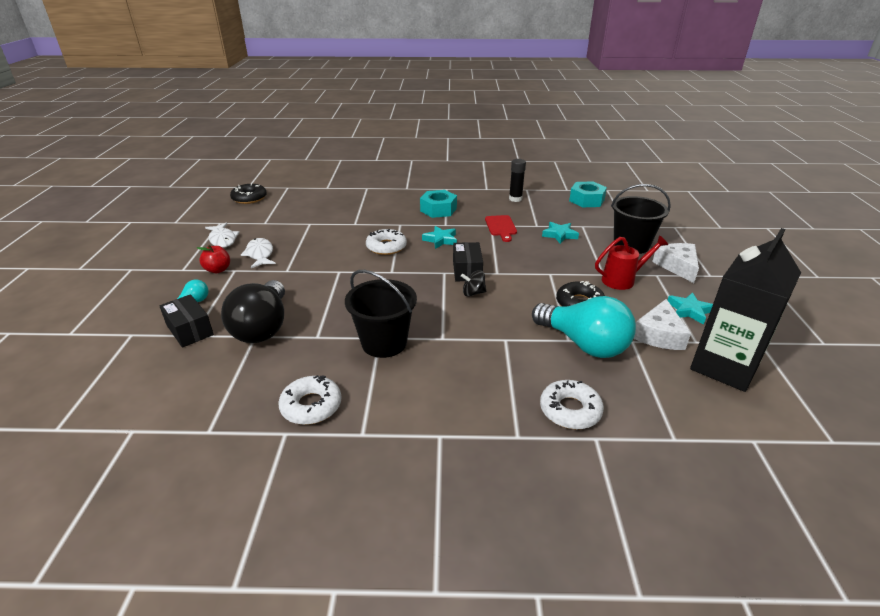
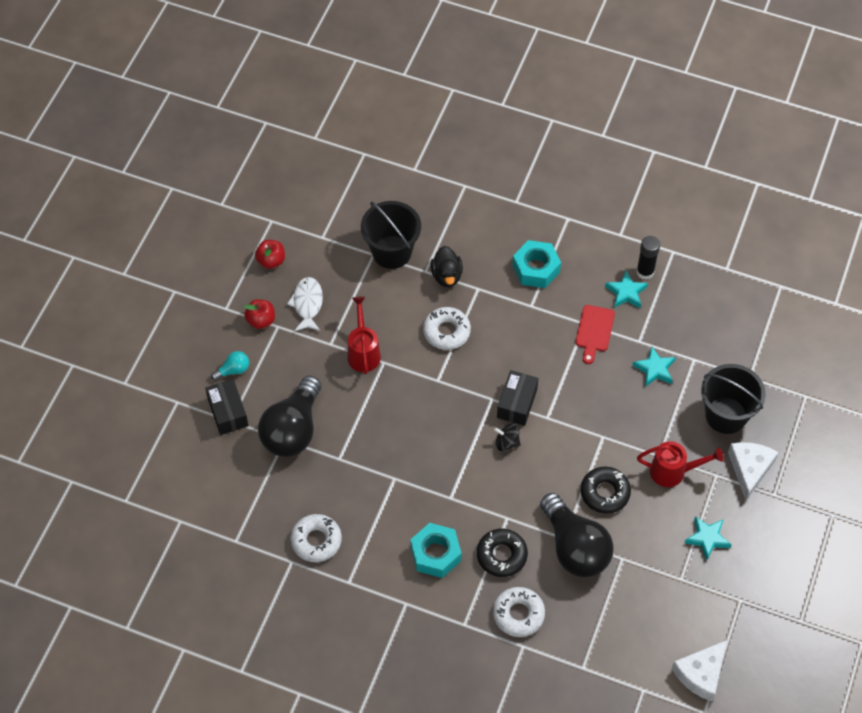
camera: 20 degrees right, 25 degrees up
white fish [205,222,240,248] -> red apple [255,240,285,269]
black donut [230,183,267,204] -> black donut moved to [477,529,528,577]
black bucket [345,270,417,358] -> black bucket moved to [361,201,421,269]
turquoise star [422,226,457,249] -> turquoise star moved to [605,270,648,308]
turquoise light bulb [532,296,636,358] -> black light bulb [540,493,614,577]
turquoise nut [569,181,607,207] -> turquoise nut moved to [410,523,462,578]
white cheese [634,299,691,350] -> white cheese moved to [672,640,727,701]
black carton [690,228,801,392] -> none
none -> red watering can [347,296,381,374]
none -> black duck [431,246,463,287]

